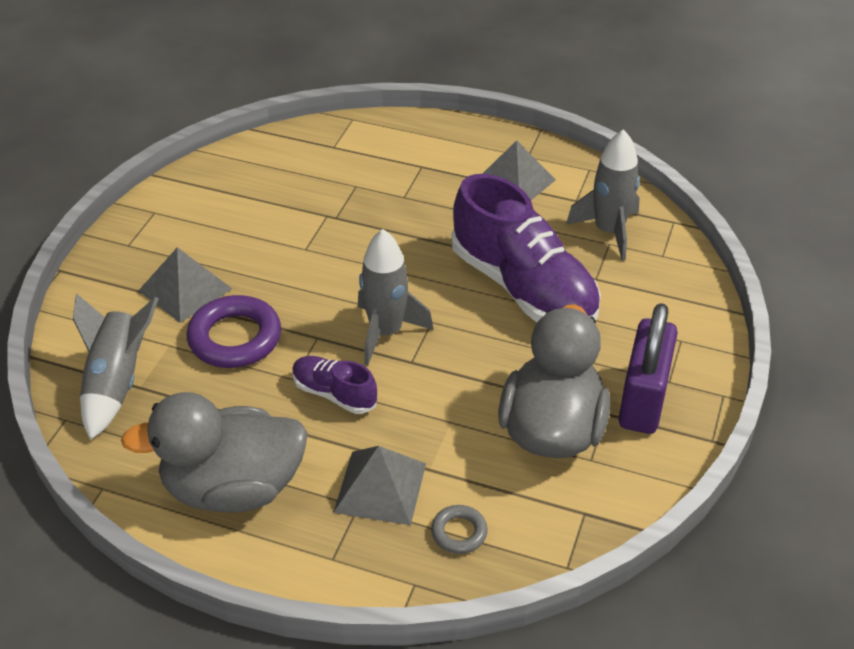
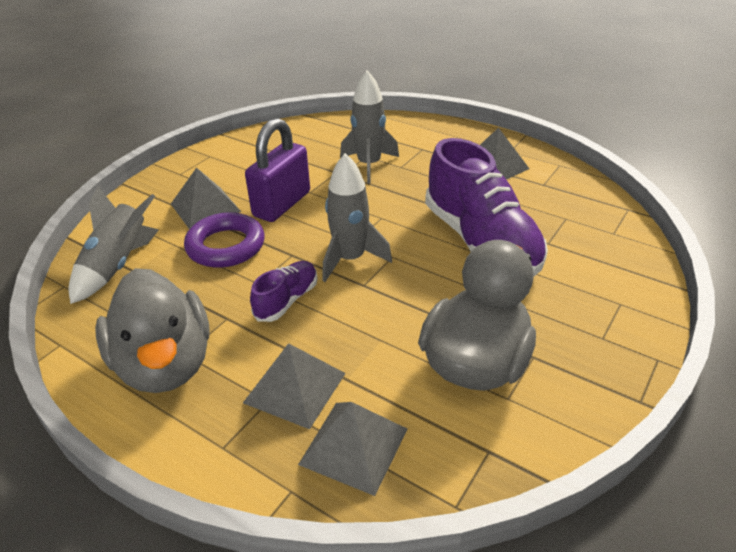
camera: 15 degrees right, 5 degrees down
grey duck [121,392,308,513] -> grey duck turned 120 degrees counterclockwise [95,268,209,393]
purple shoe [292,356,377,414] -> purple shoe turned 75 degrees clockwise [250,261,318,322]
grey ring [431,505,488,554] -> grey pyramid [298,402,408,496]
grey rocket [566,129,640,261] -> grey rocket moved to [340,70,399,184]
purple padlock [619,303,678,434] -> purple padlock moved to [245,118,310,222]

